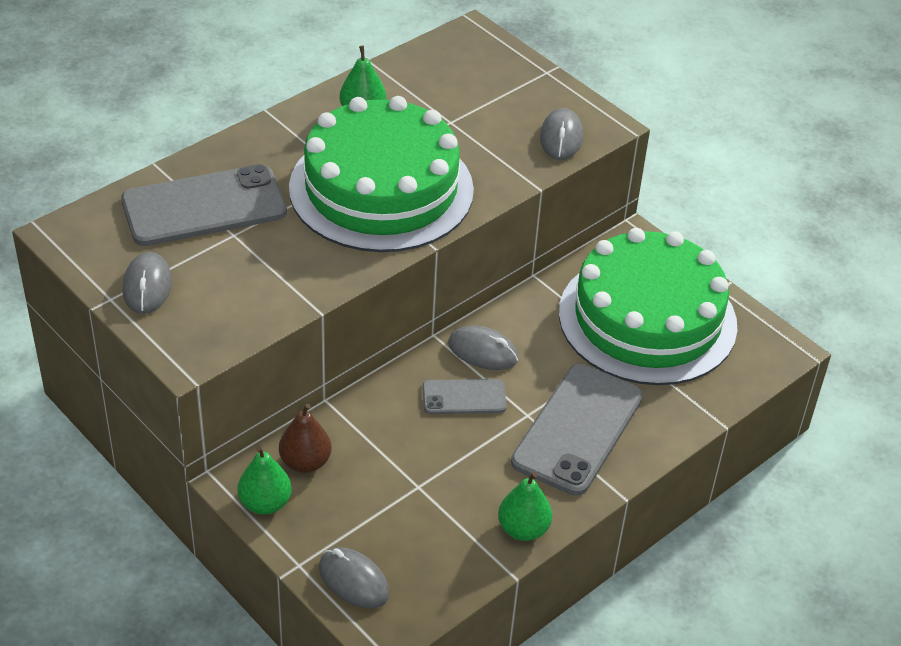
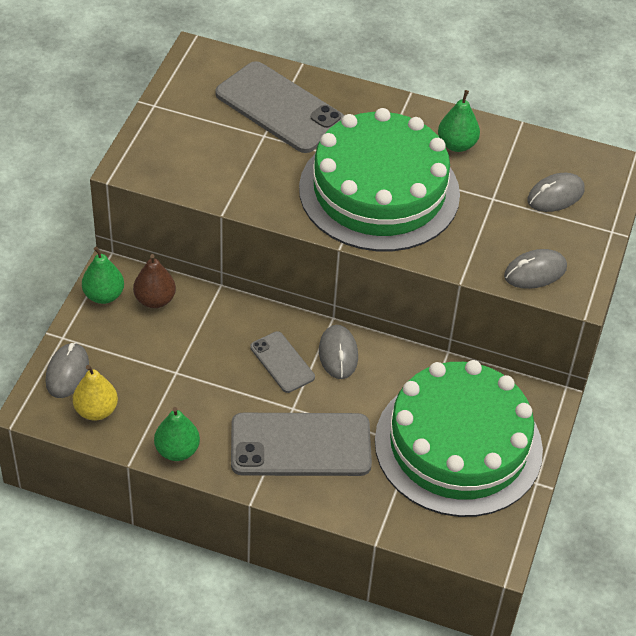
camera: 60 degrees right, 5 degrees up
grey mouse [122,252,172,314] -> grey mouse moved to [527,173,585,212]
none -> yellow pear [73,365,118,421]

